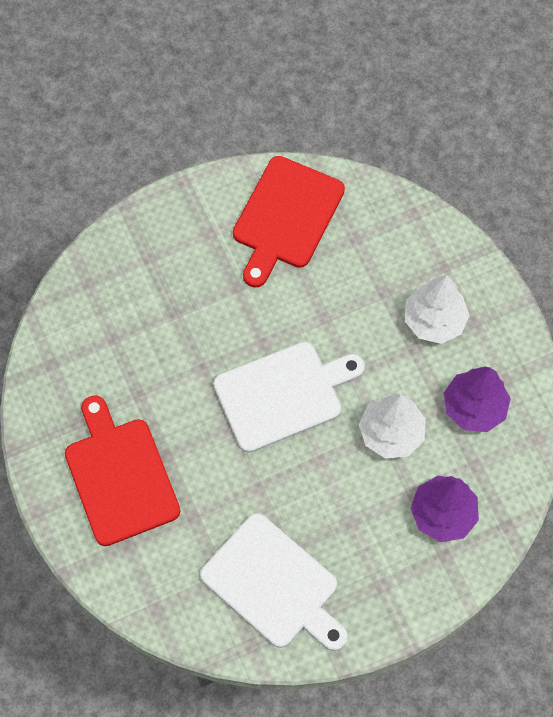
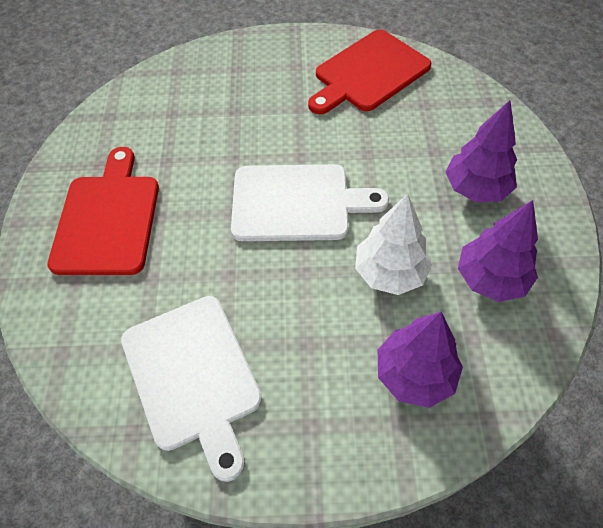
camera: 25 degrees right, 10 degrees down
white tree [405,275,470,344] -> purple tree [445,100,517,202]

